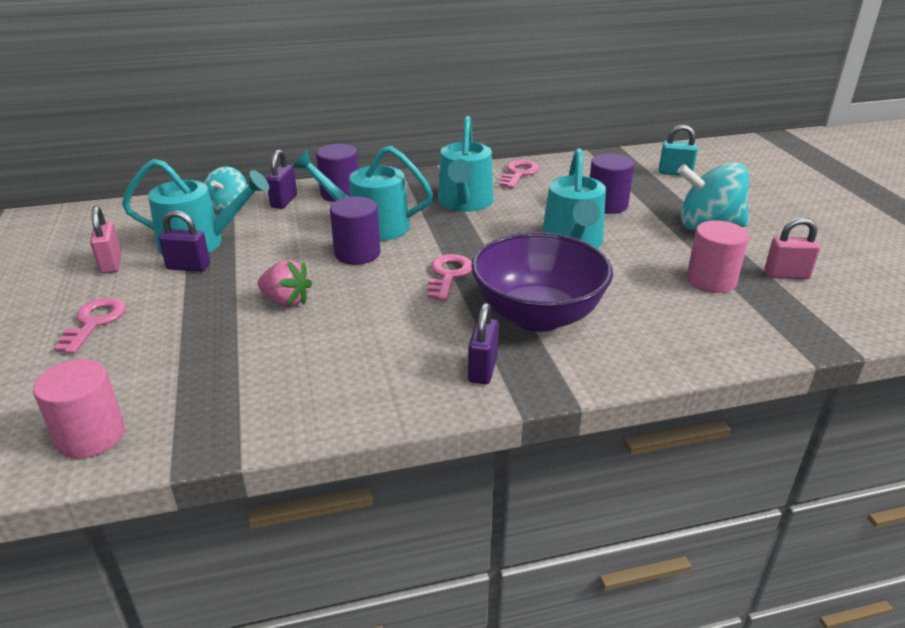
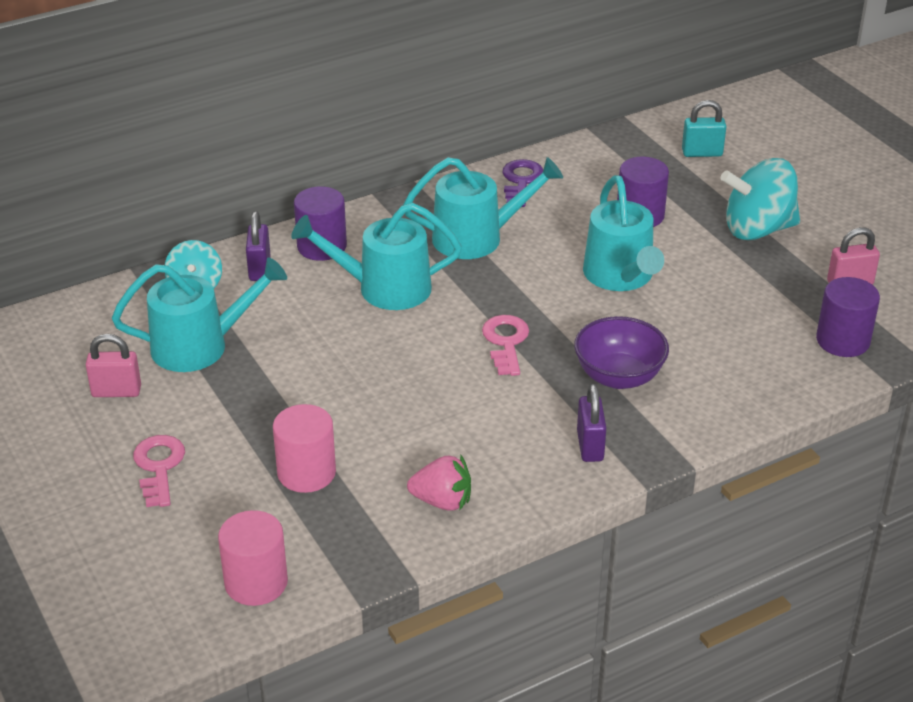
camera: 15 degrees left, 5 degrees up
pink padlock [90,206,121,274] -> pink padlock turned 60 degrees counterclockwise [86,334,141,397]
purple padlock [159,210,210,272] -> none
pink strawberry [258,260,312,307] -> pink strawberry moved to [407,454,471,511]
purple cylinder [330,197,380,265] -> purple cylinder moved to [816,277,880,357]
turquoise watering can [438,116,493,212] -> turquoise watering can turned 90 degrees counterclockwise [403,157,563,259]
purple bowl [471,232,613,332] -> purple bowl [574,316,669,389], size x0.66
pink key [499,160,540,189] -> purple key [502,159,543,207]
pink cylinder [687,220,749,293] -> pink cylinder moved to [273,404,336,493]

